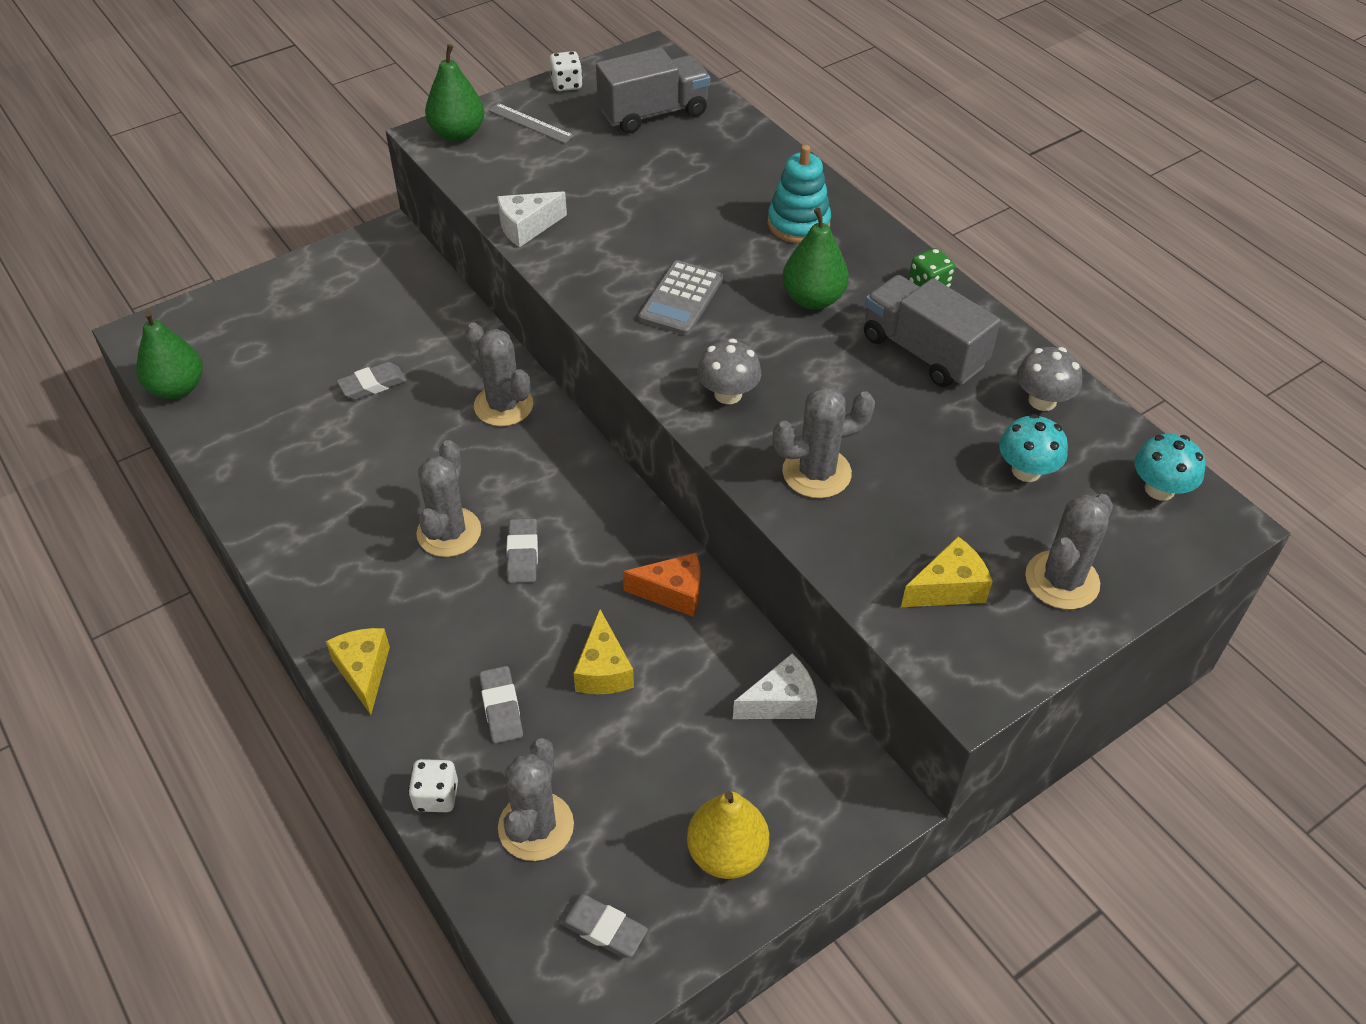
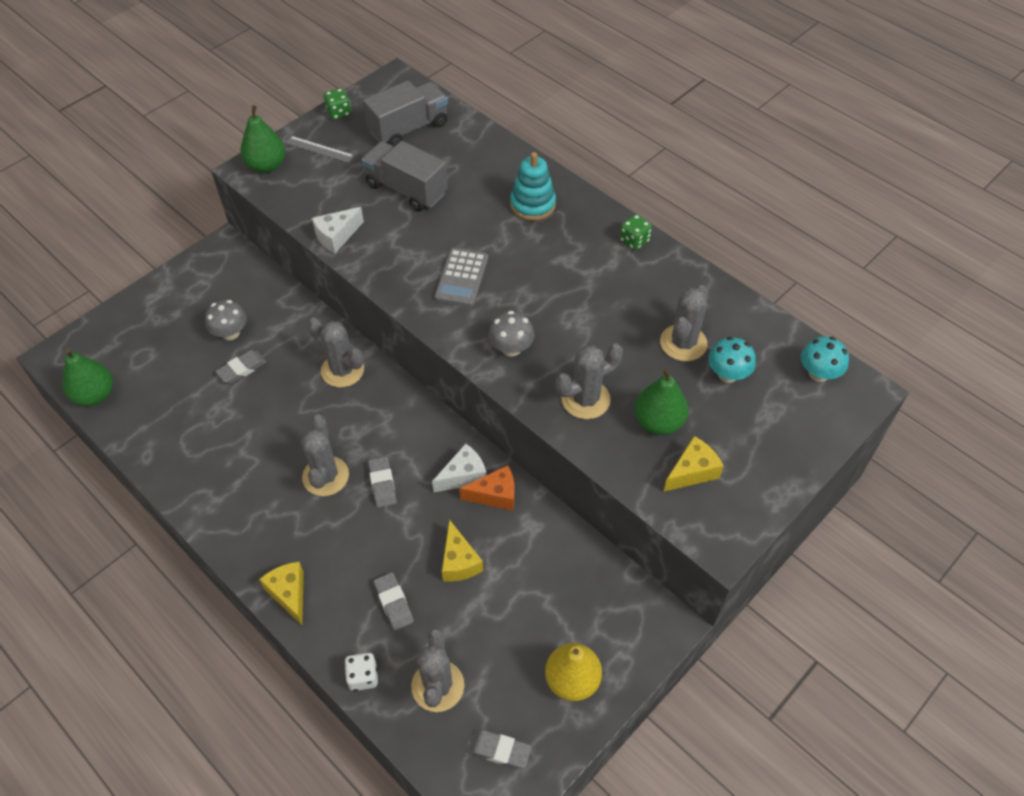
camera: 10 degrees left, 5 degrees up
white dice [550,51,583,91] -> green dice [324,88,351,120]
white cheese [733,654,818,719] -> white cheese moved to [432,444,486,492]
green pear [782,208,849,309] -> green pear moved to [634,368,688,435]
grey truck [864,275,1000,387] -> grey truck moved to [362,141,448,212]
grey mushroom [1017,347,1082,411] -> grey mushroom moved to [205,300,247,340]
grey cactus [1025,494,1113,609] -> grey cactus moved to [660,285,708,361]

